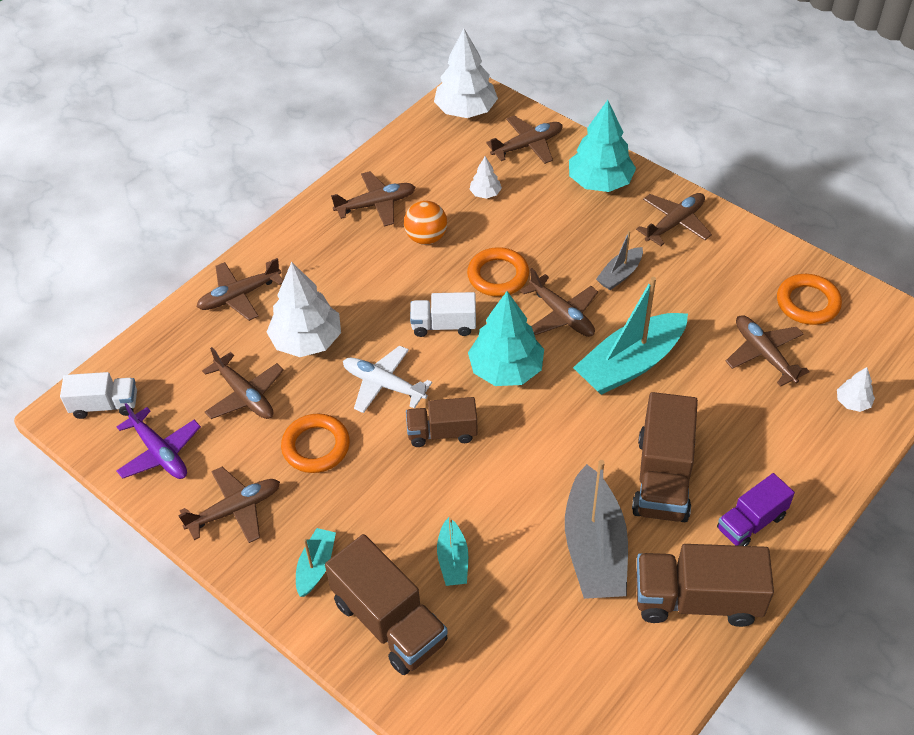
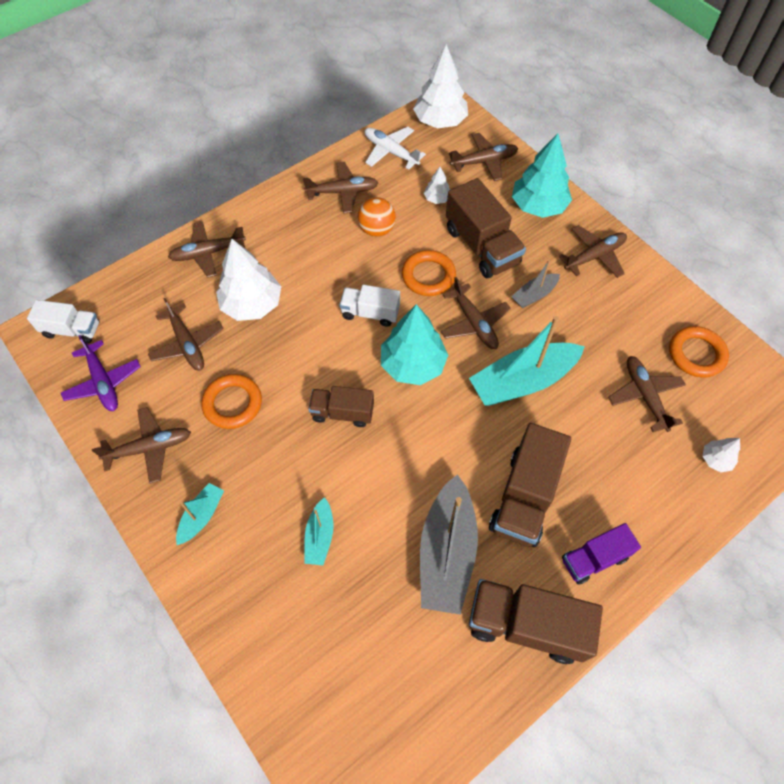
camera: 10 degrees right, 10 degrees up
brown truck [325,534,448,675] -> brown truck moved to [446,178,526,278]
white plane [343,345,432,413] -> white plane moved to [365,127,426,170]

